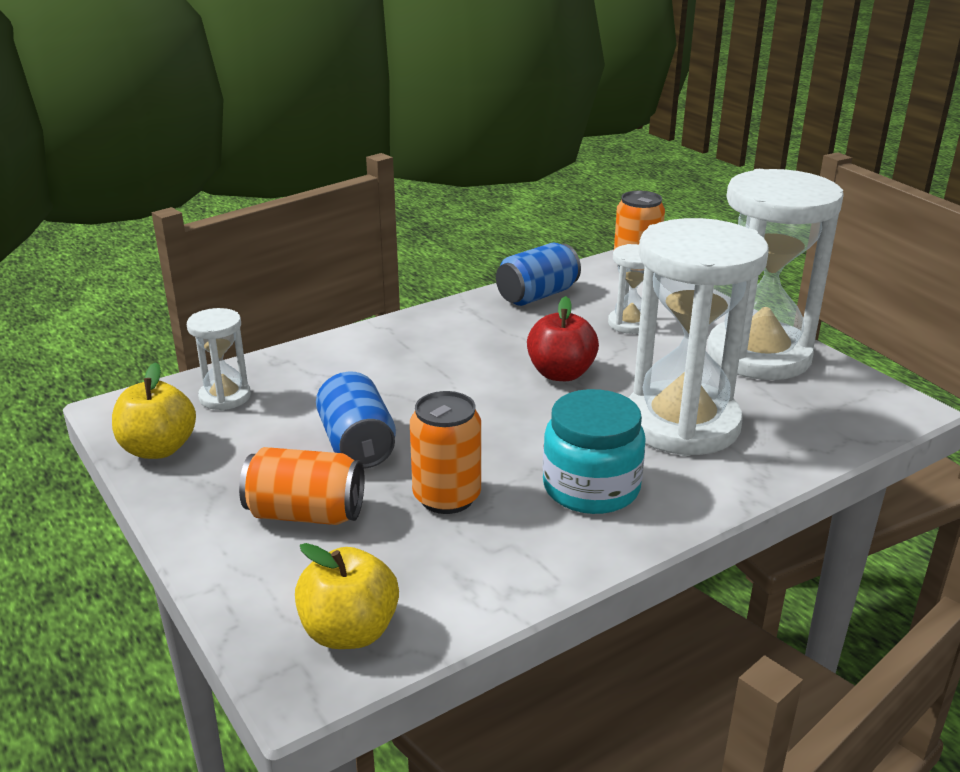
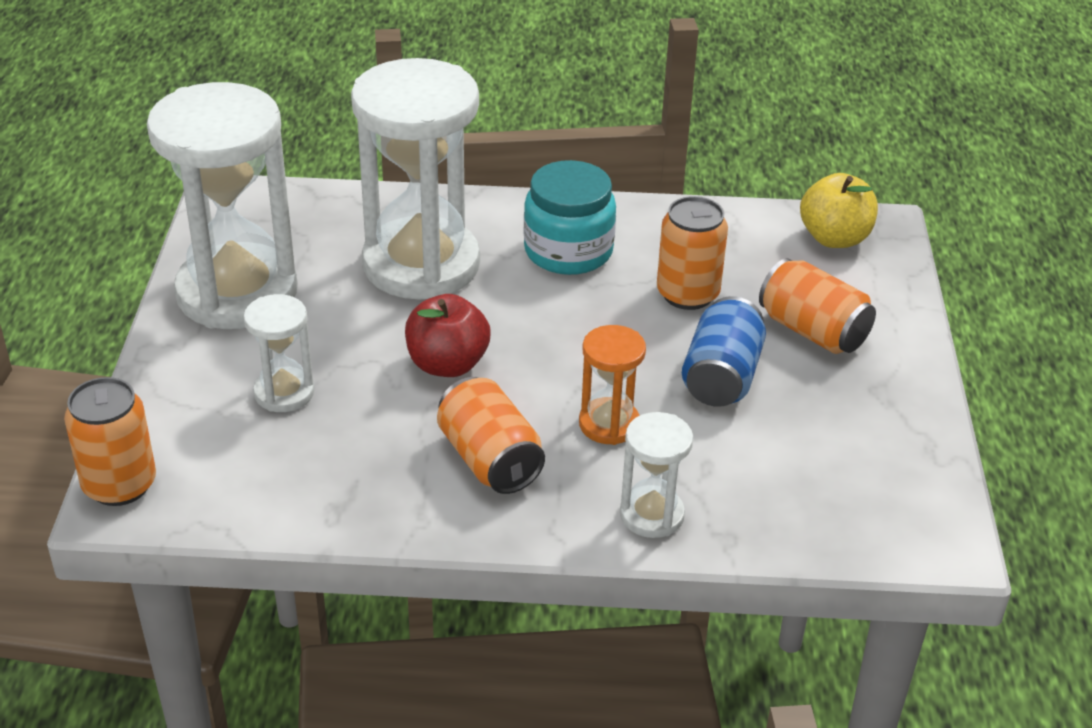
camera: 145 degrees left, 10 degrees up
yellow apple [112,362,196,459] -> none
white hourglass [187,308,251,410] -> white hourglass moved to [620,412,693,538]
blue can [496,242,581,306] -> none
none -> orange can [437,377,545,494]
none -> orange hourglass [579,325,646,445]

